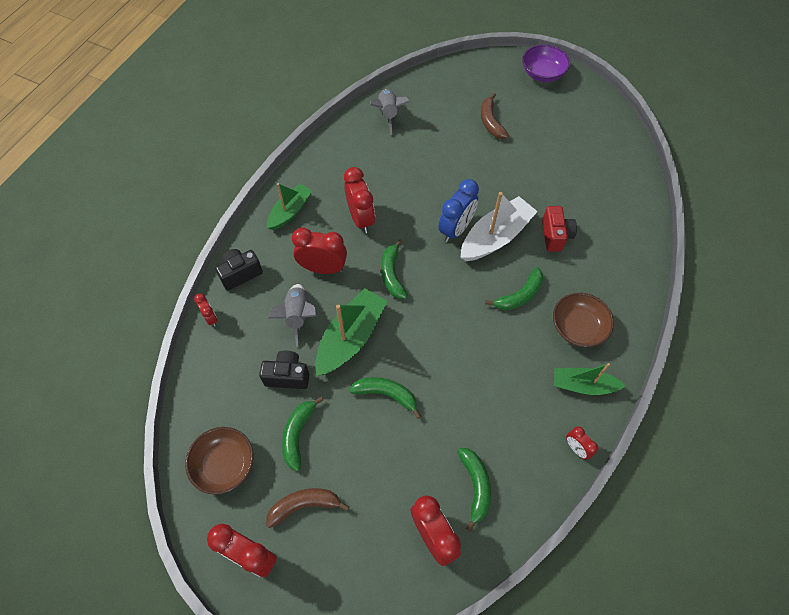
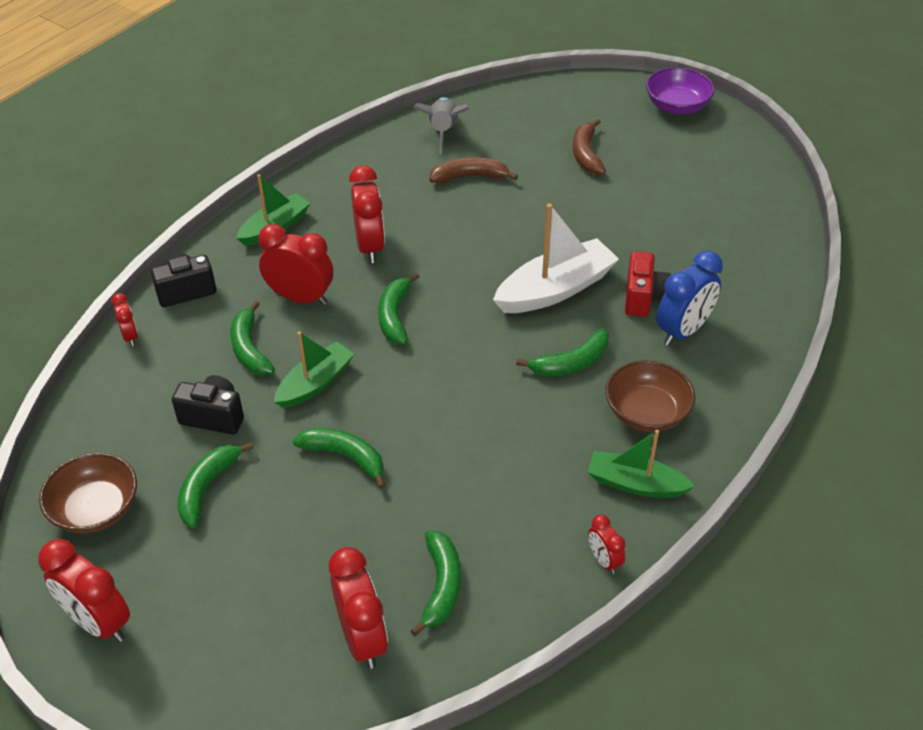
camera: 10 degrees right, 15 degrees down
brown banana [266,488,349,528] -> brown banana moved to [429,157,518,183]
grey rocket [268,284,317,347] -> green banana [230,301,275,375]
green boat [315,288,387,376] -> green boat [274,331,354,408], size x0.65
blue clock [438,179,479,242] -> blue clock moved to [656,251,723,346]

